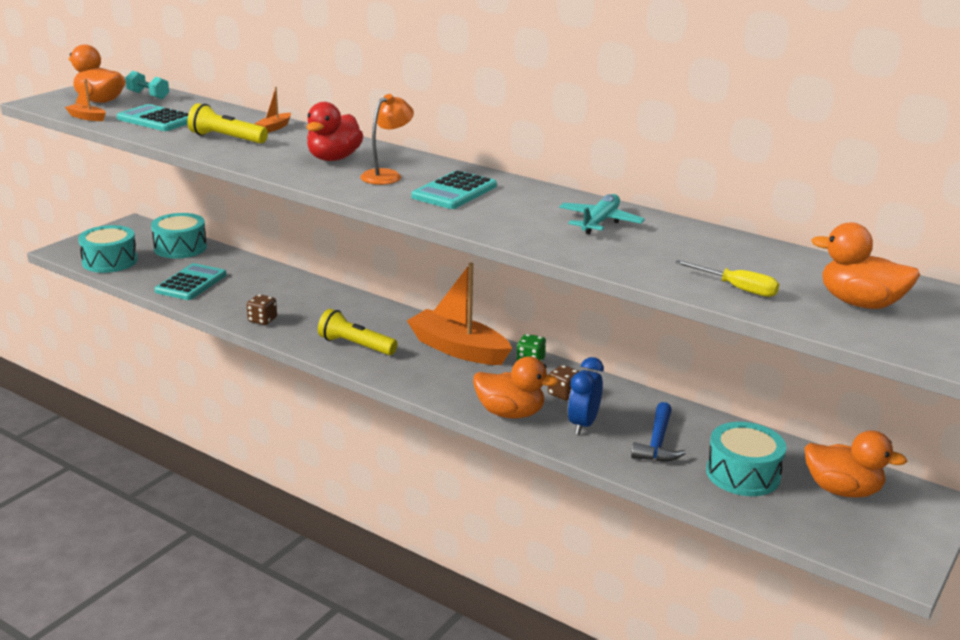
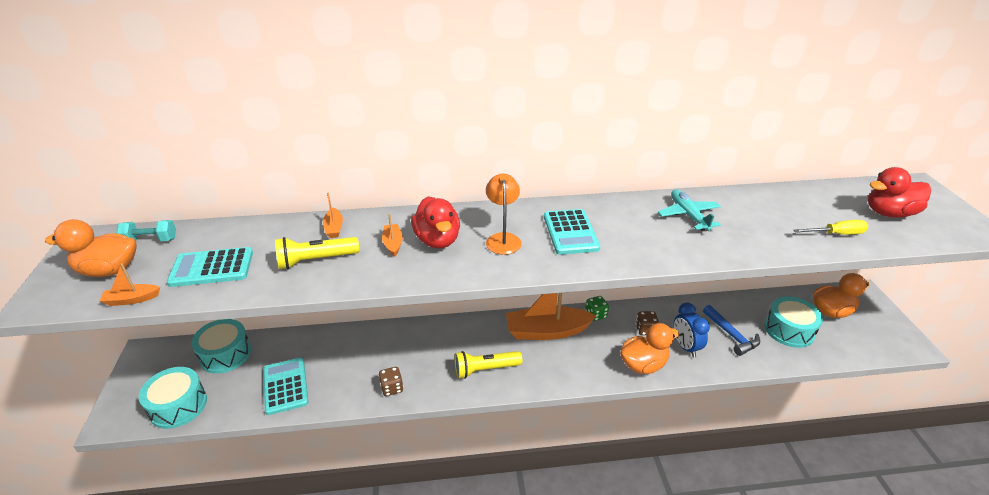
camera: 40 degrees left, 10 degrees up
orange duck [811,222,920,309] -> red duck [868,167,931,218]
none -> orange boat [382,213,403,257]

